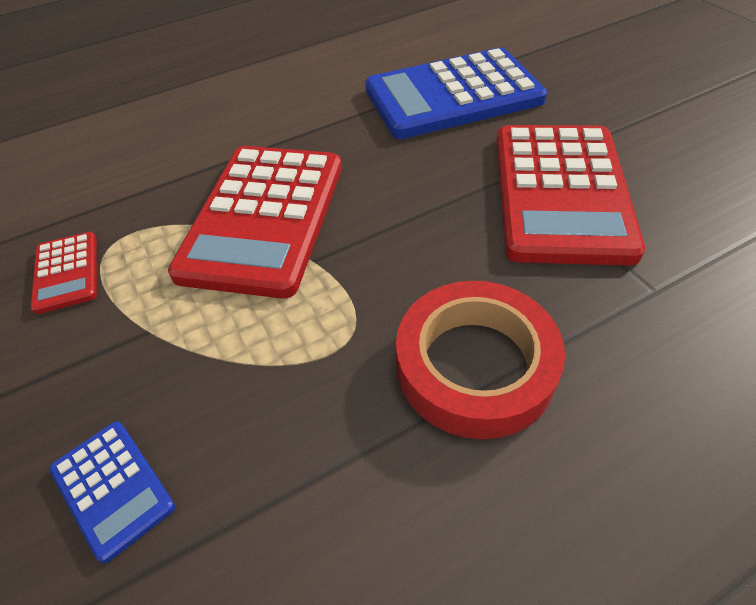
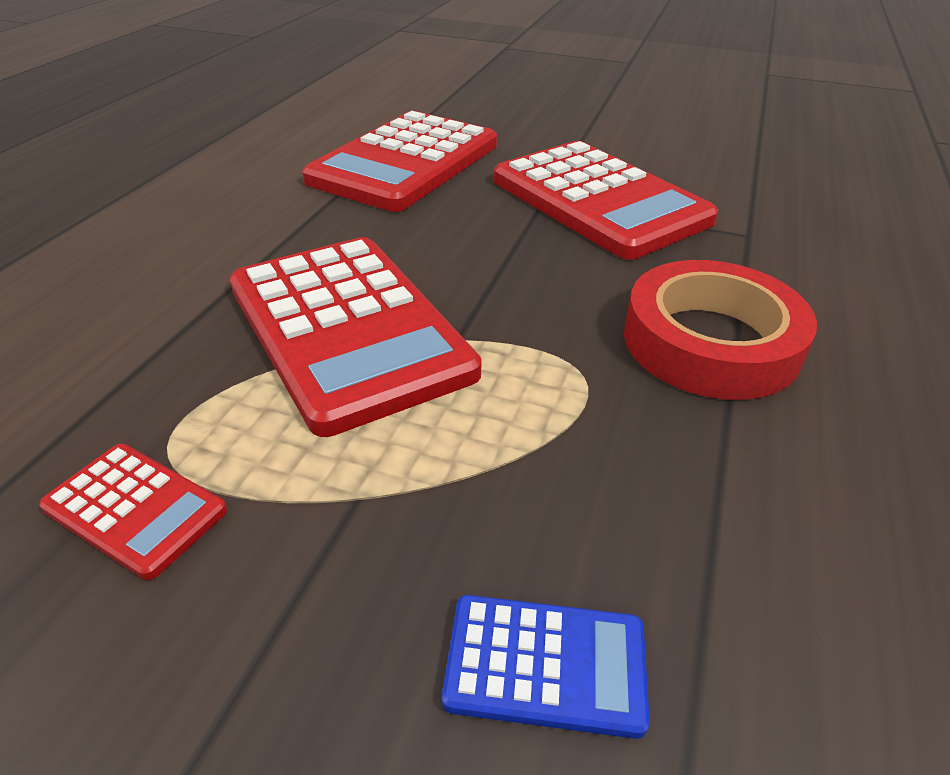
camera: 45 degrees left, 10 degrees down
blue calculator [365,48,547,139] -> red calculator [302,111,497,212]

